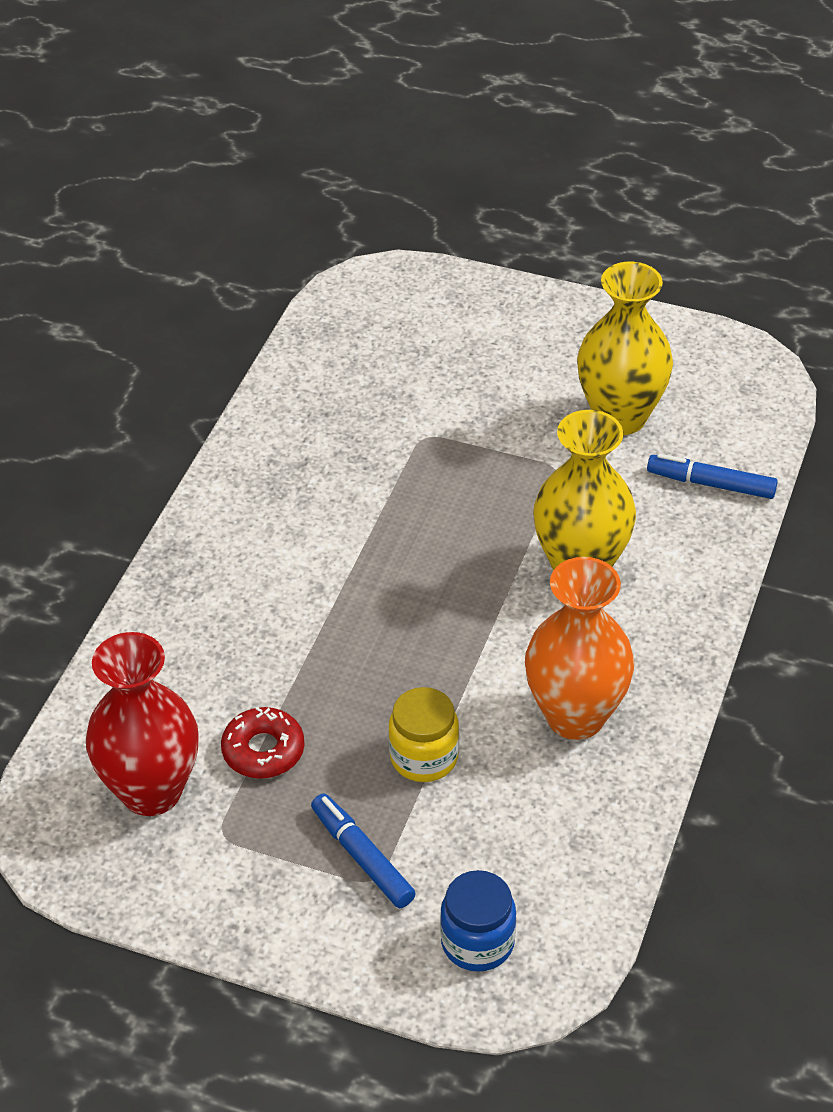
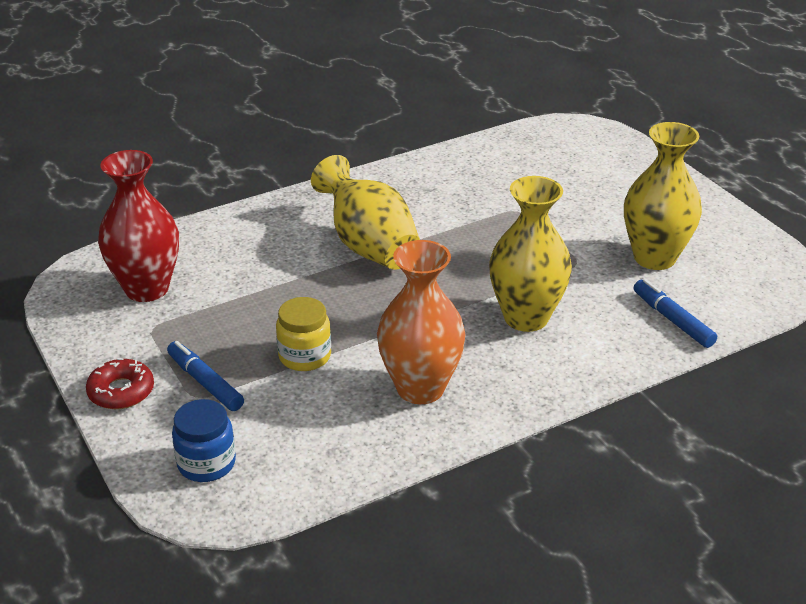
camera: 40 degrees right, 10 degrees down
red donut [221,707,304,779] -> red donut moved to [86,358,154,409]
blue marker [311,794,416,908] -> blue marker turned 45 degrees counterclockwise [167,341,244,411]
none -> yellow vase [311,155,420,270]

